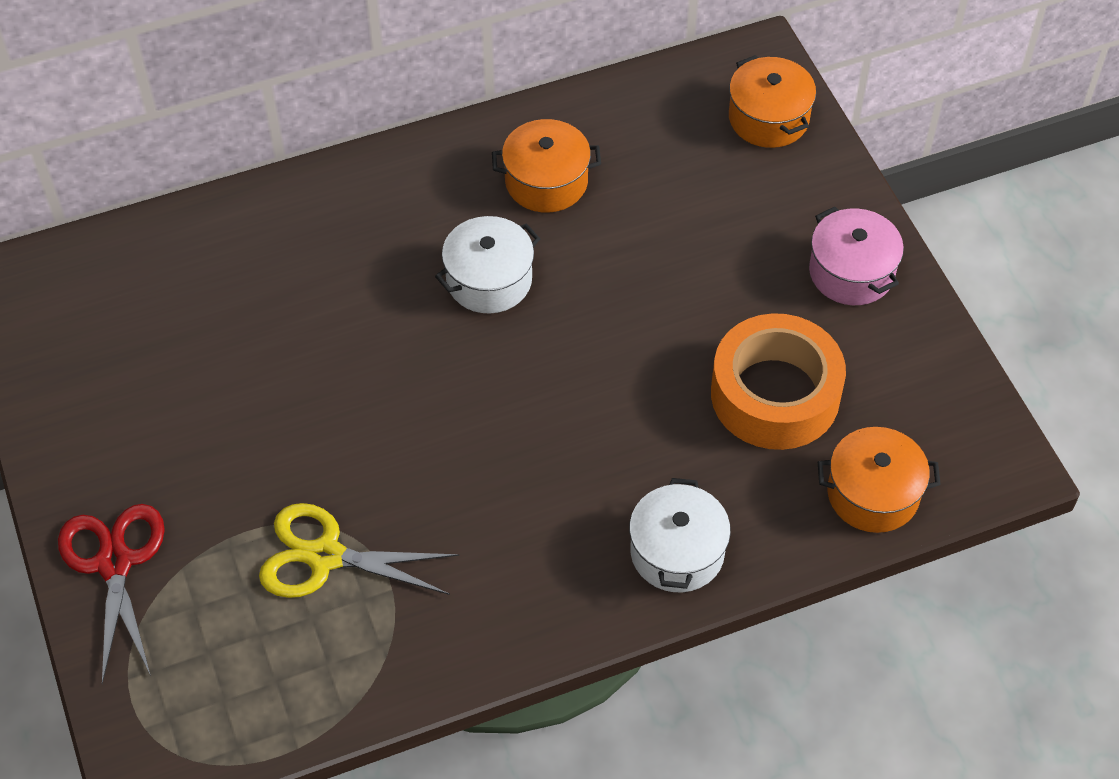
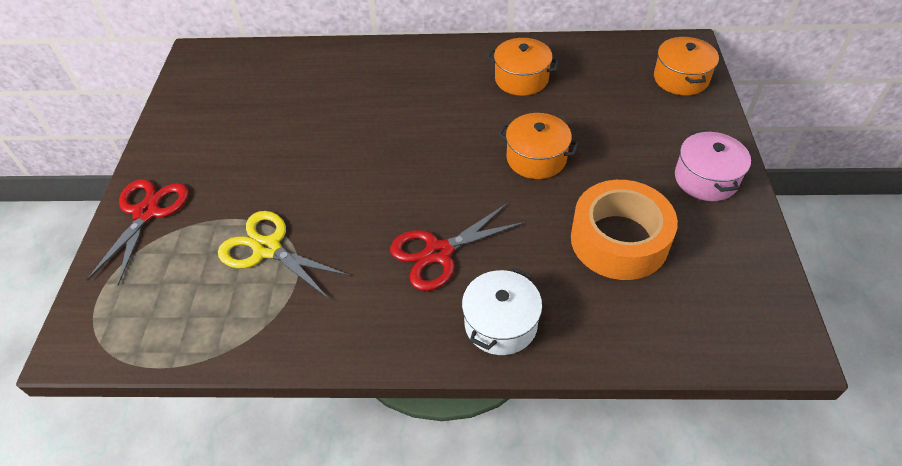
camera: 25 degrees right, 5 degrees down
white pot [435,216,540,313] -> none
orange pot [818,427,941,533] -> orange pot moved to [498,113,579,179]
none -> red scissors [390,203,526,291]

